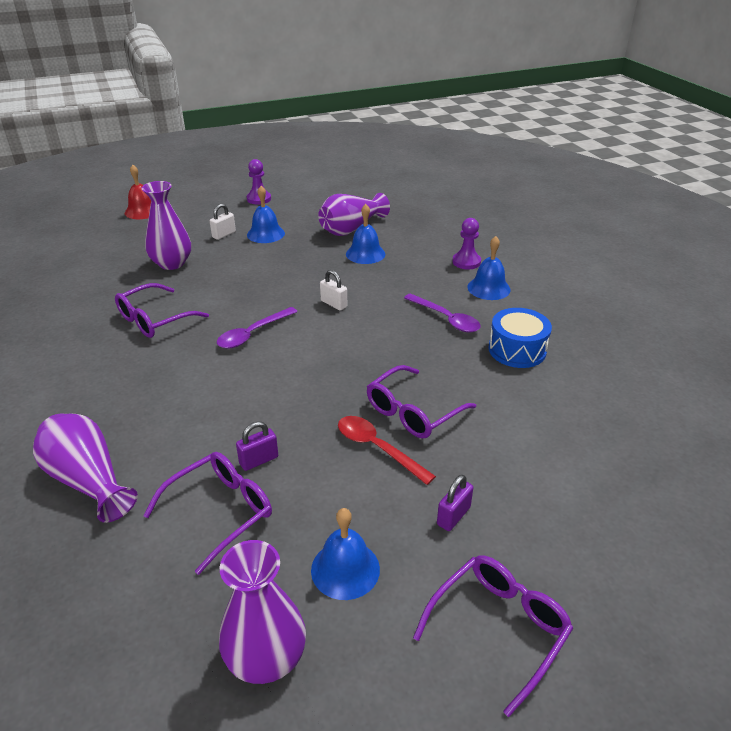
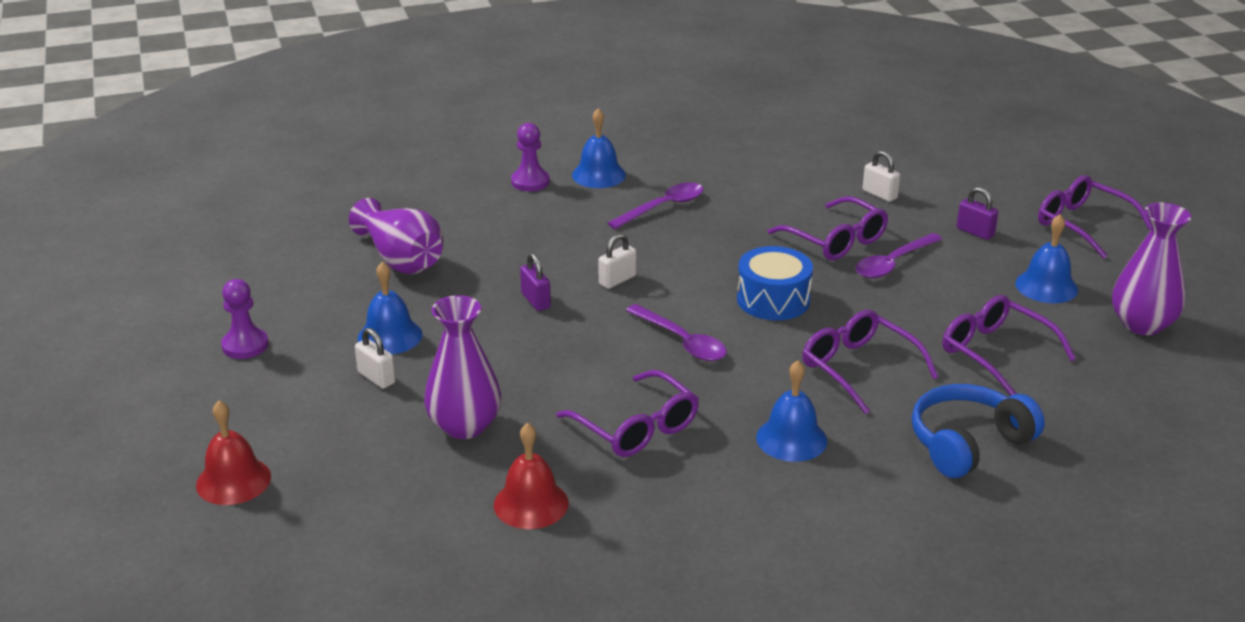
camera: 85 degrees left, 5 degrees down
purple vase [33,413,138,523] -> blue headphones [912,384,1045,478]
purple padlock [236,421,278,471] -> purple padlock moved to [520,253,551,311]
red spoon [338,416,436,485] -> purple spoon [856,233,943,278]
blue bell [346,204,385,264] -> blue bell moved to [756,360,827,462]
blue drum [488,308,552,368] -> blue drum moved to [737,246,813,320]
none -> red bell [494,423,569,529]
none -> purple glasses [802,310,939,414]
none -> white padlock [863,150,900,202]

